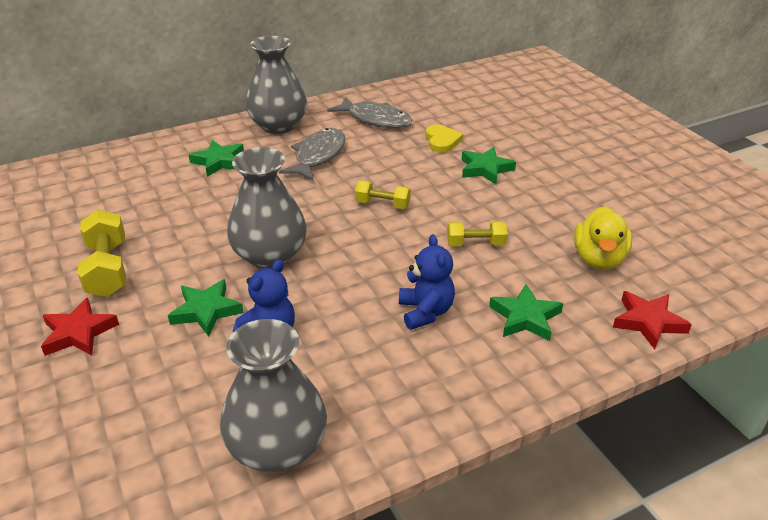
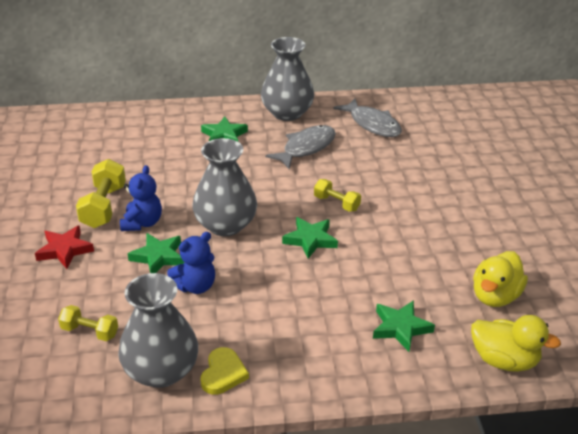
camera: 20 degrees right, 0 degrees up
blue teddy bear [399,234,455,330] -> blue teddy bear moved to [120,165,162,231]
yellow heart [426,125,463,153] -> yellow heart moved to [201,347,249,395]
yellow dumbbell [447,221,507,246] -> yellow dumbbell moved to [58,305,118,341]
green star [462,147,516,184] -> green star moved to [282,217,338,259]
red star [613,291,692,349] -> yellow duck [471,315,561,372]

